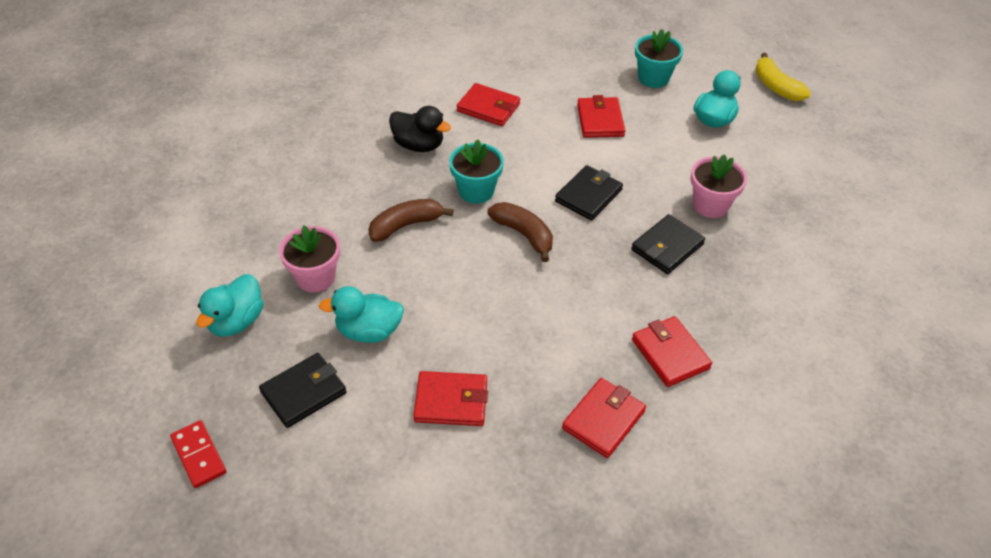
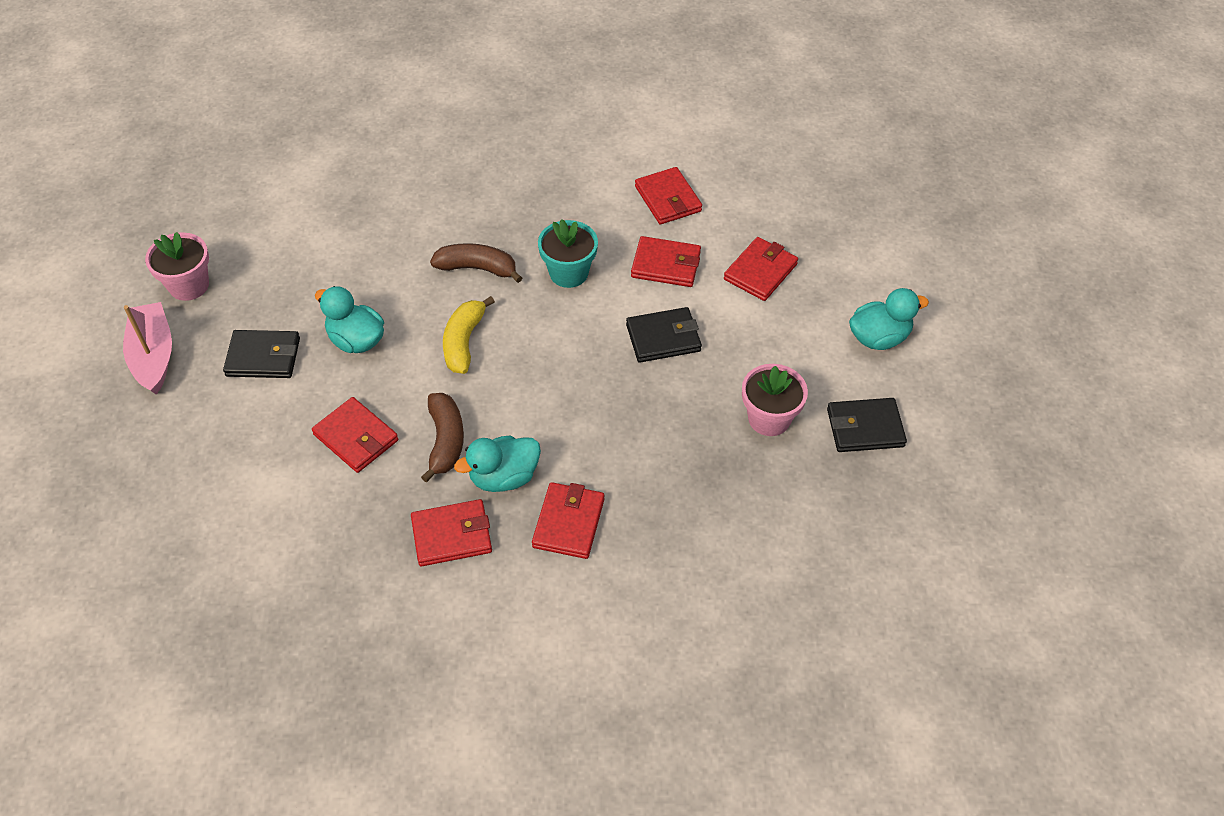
camera: 40 degrees right, 5 degrees up
red domino [170,420,226,488] -> pink boat [123,302,172,395]
turquoise duck [196,274,264,337] -> turquoise duck moved to [454,436,541,492]
pink flower pot [279,225,340,293] -> pink flower pot moved to [145,232,209,301]
black duck [389,106,451,152] -> none
brown banana [487,202,553,262] -> brown banana moved to [421,393,464,483]
black wallet [631,214,705,274] -> black wallet moved to [827,398,907,452]
turquoise flower pot [635,29,683,88] -> none
yellow banana [755,53,811,101] -> yellow banana moved to [443,296,495,374]
none -> red wallet [631,236,701,287]

